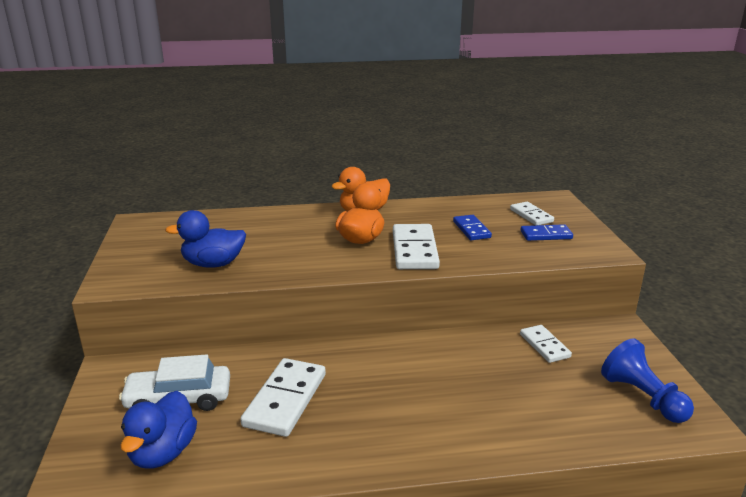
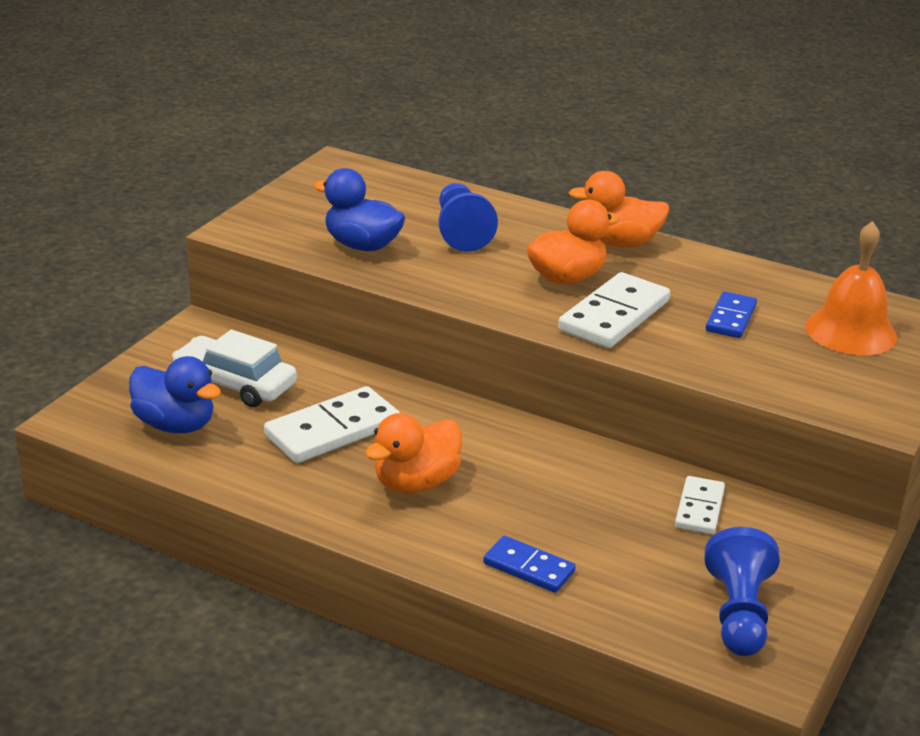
camera: 35 degrees right, 5 degrees up
blue duck [120,391,197,469] -> blue duck turned 105 degrees counterclockwise [129,356,221,433]
white domino [510,202,554,225] -> orange bell [805,221,897,355]
blue domino [521,224,573,241] -> blue domino moved to [483,536,576,593]
none -> orange duck [365,413,462,493]
none -> blue pawn [439,183,498,252]

